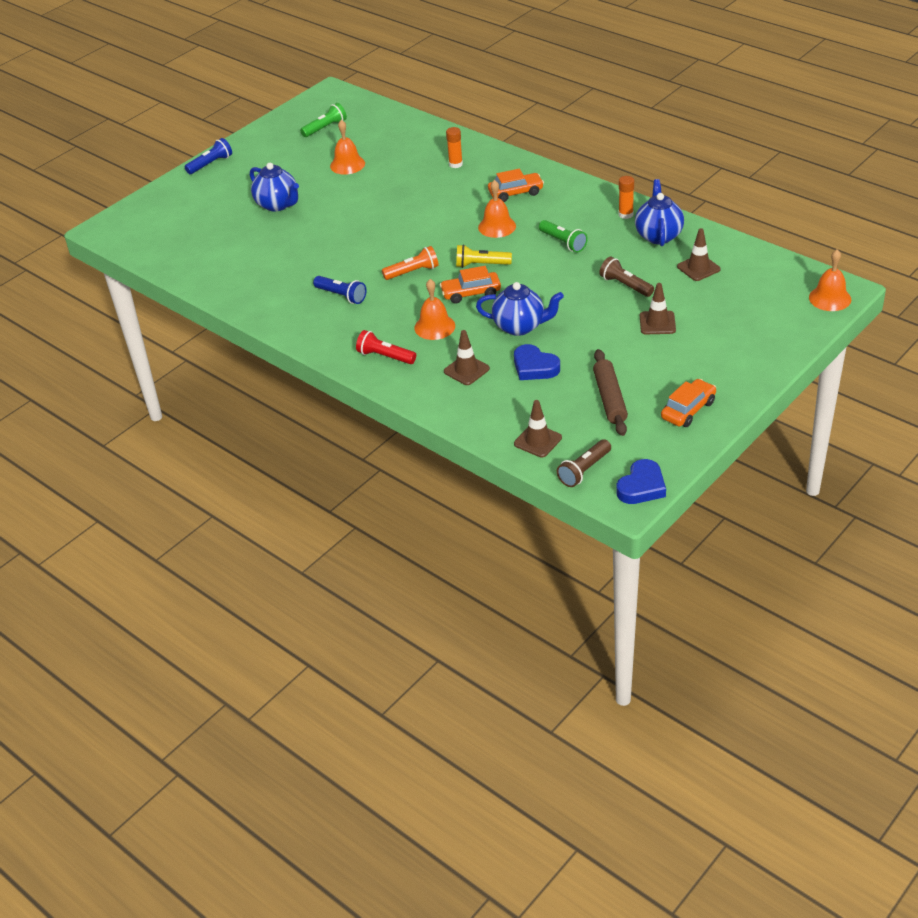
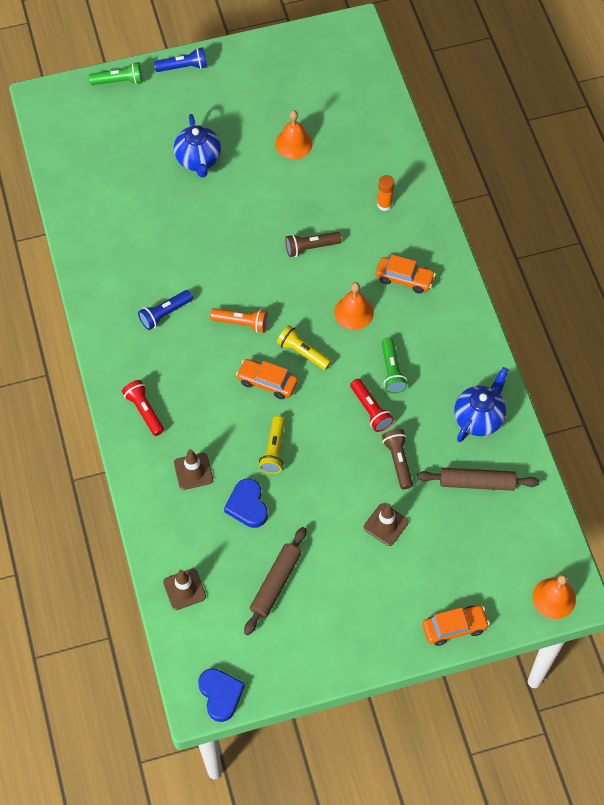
camera: 30 degrees right, 20 degrees up
green flashlight [300,103,347,137] -> green flashlight moved to [89,62,142,85]
blue flashlight [313,276,367,304] -> blue flashlight turned 75 degrees clockwise [138,290,193,330]
orange bell [414,279,455,340] -> none
blue teapot [476,282,564,336] -> yellow flashlight [259,416,285,474]
brown flashlight [557,439,611,487] -> brown flashlight moved to [285,232,342,257]
blue heart [616,459,666,504] -> blue heart turned 90 degrees counterclockwise [198,668,245,722]
orange glue stick [619,176,634,219] -> none
orange car [661,379,716,427] -> orange car moved to [422,605,490,646]
brown traffic cone [677,228,721,281] -> brown rolling pin [417,468,539,491]
none -> red flashlight [350,379,394,432]

